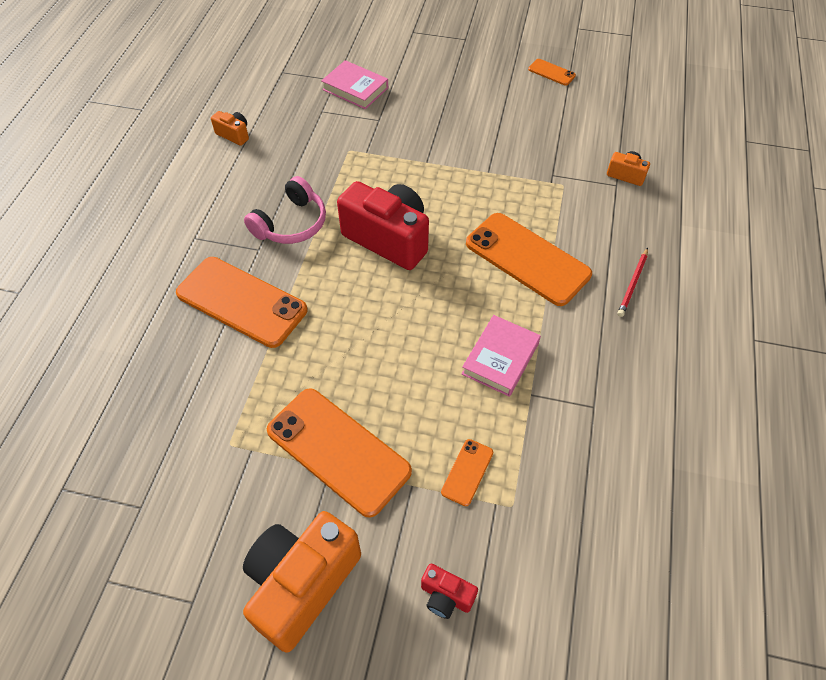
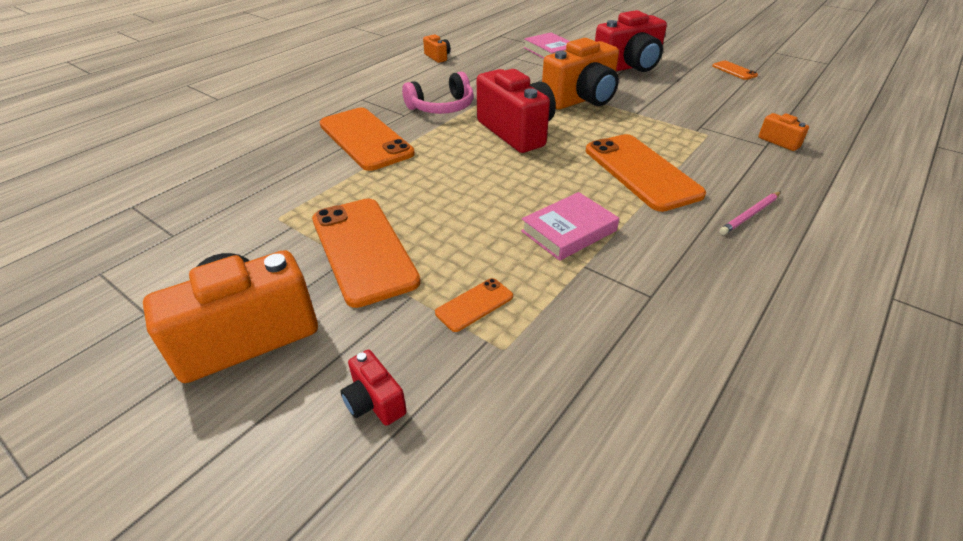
camera: 25 degrees right, 15 degrees down
red pencil [617,248,648,317] -> pink pencil [719,192,781,235]
none -> orange camera [542,38,619,109]
none -> red camera [595,10,667,72]

